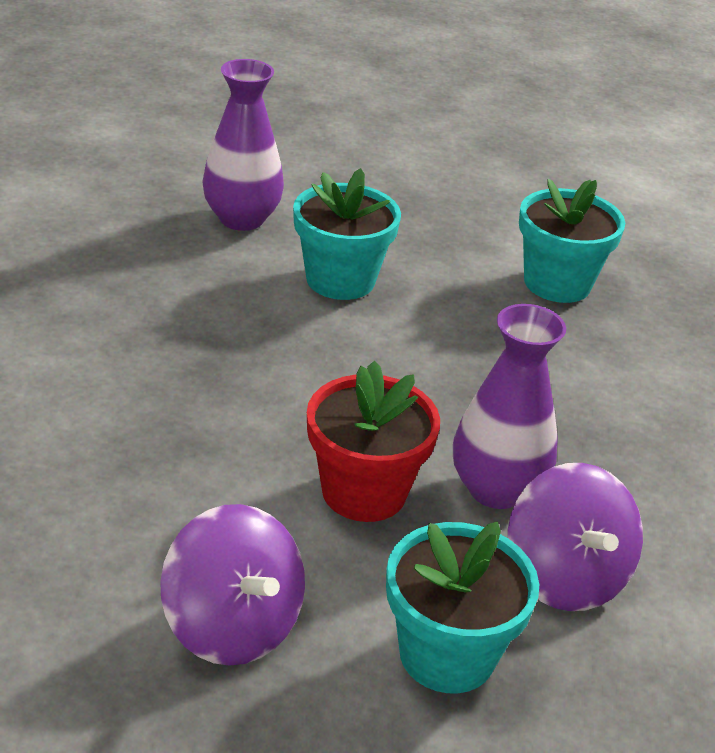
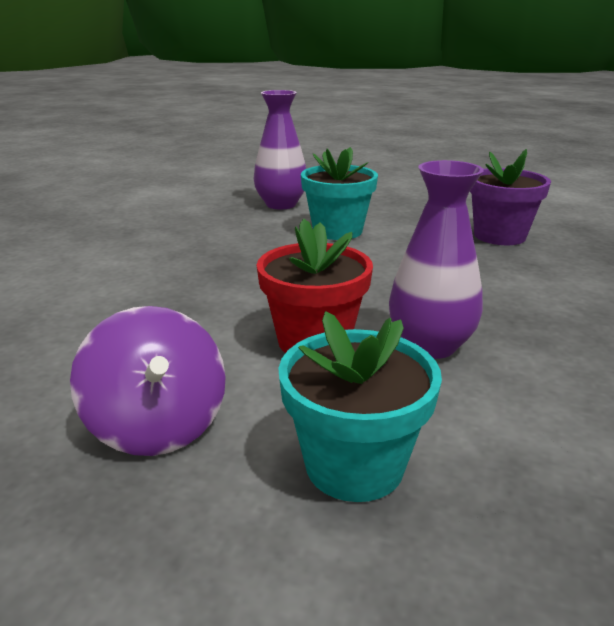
camera: 15 degrees right, 10 degrees down
purple spinning top [507,463,643,611] -> none
turquoise flower pot [519,179,625,303] -> purple flower pot [470,149,551,245]

